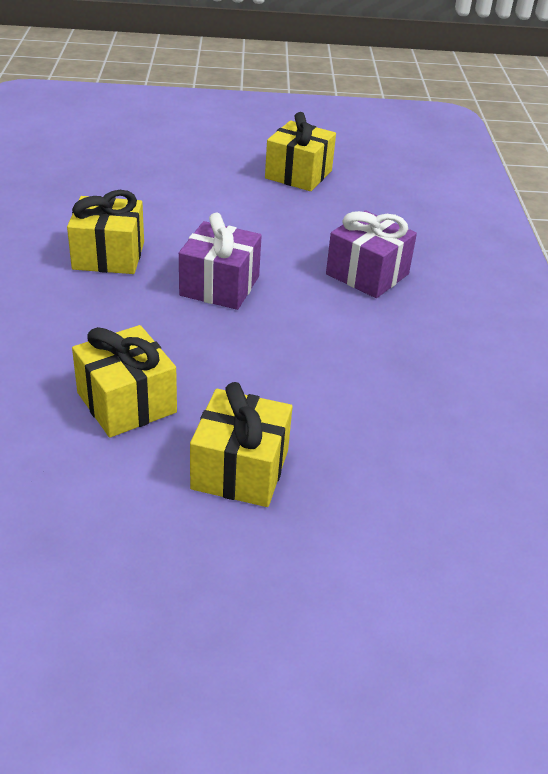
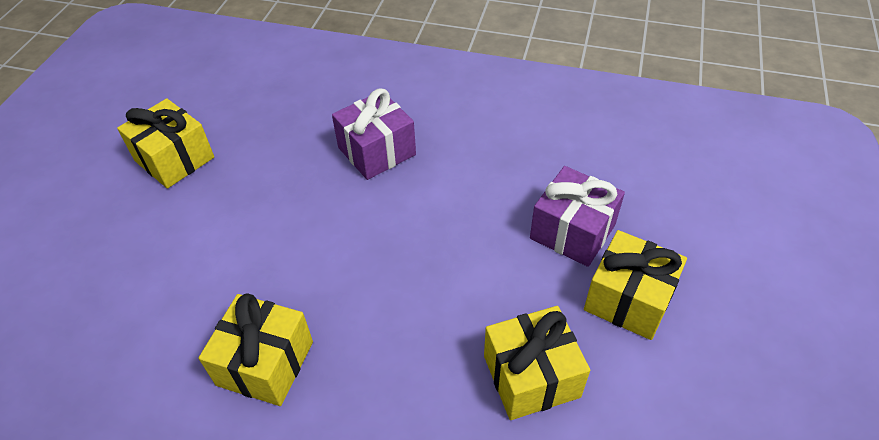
camera: 70 degrees left, 10 degrees up
purple gift [179,213,262,310] -> purple gift moved to [530,166,625,267]

